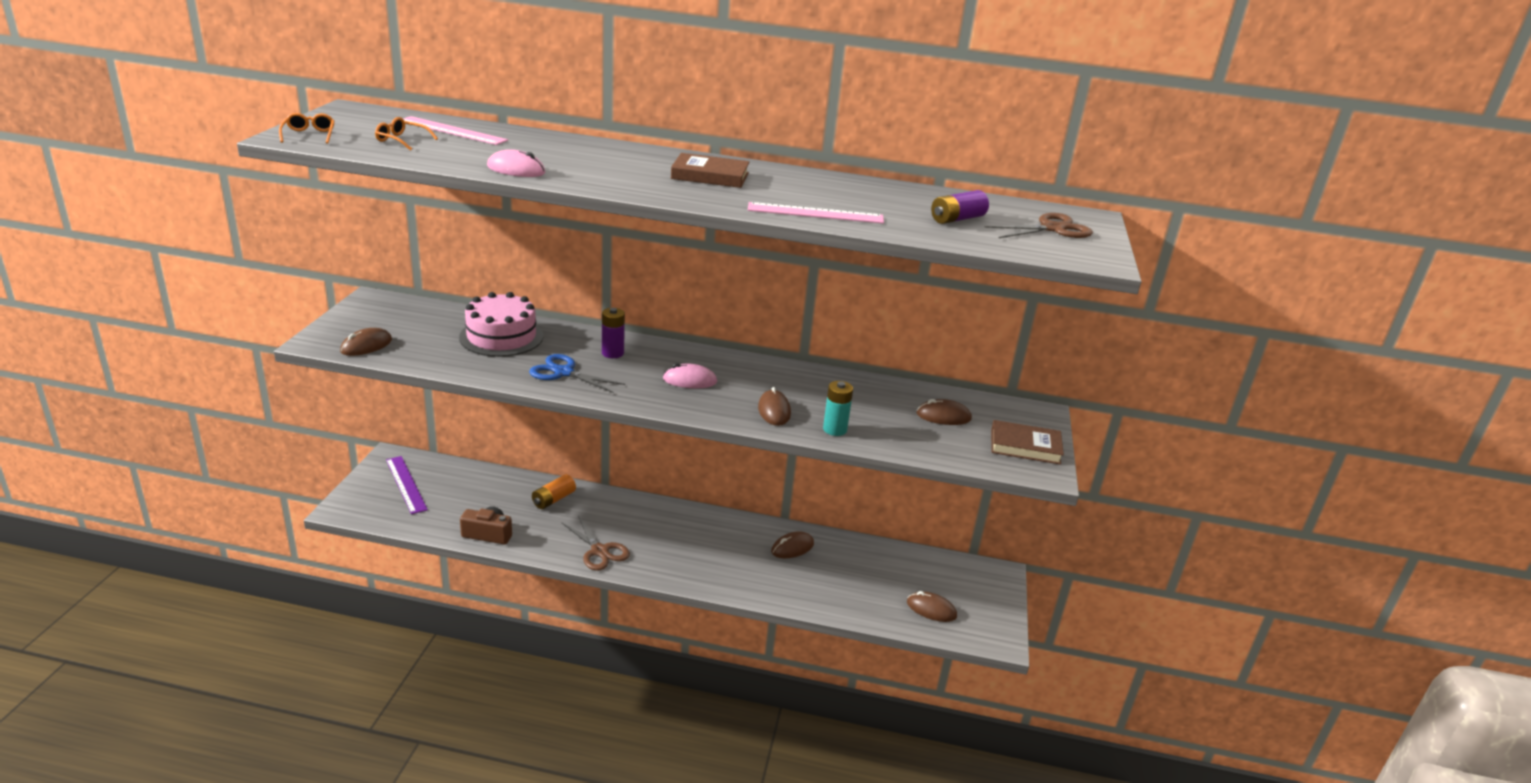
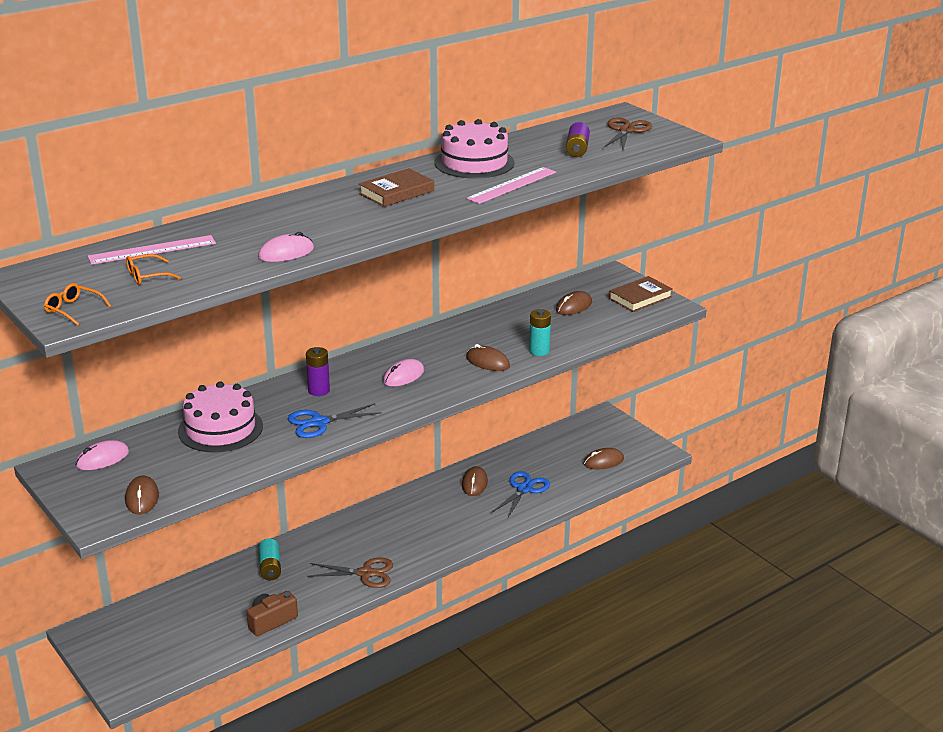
camera: 45 degrees left, 0 degrees up
purple ruler [386,456,428,514] -> none
orange battery [532,474,576,509] -> turquoise battery [258,539,281,580]
none -> pink mouse [76,440,129,470]
none -> pink cake [434,119,515,179]
none -> blue scissors [492,471,550,517]

